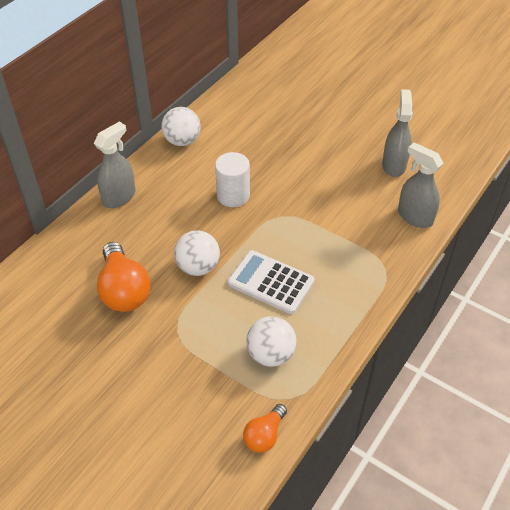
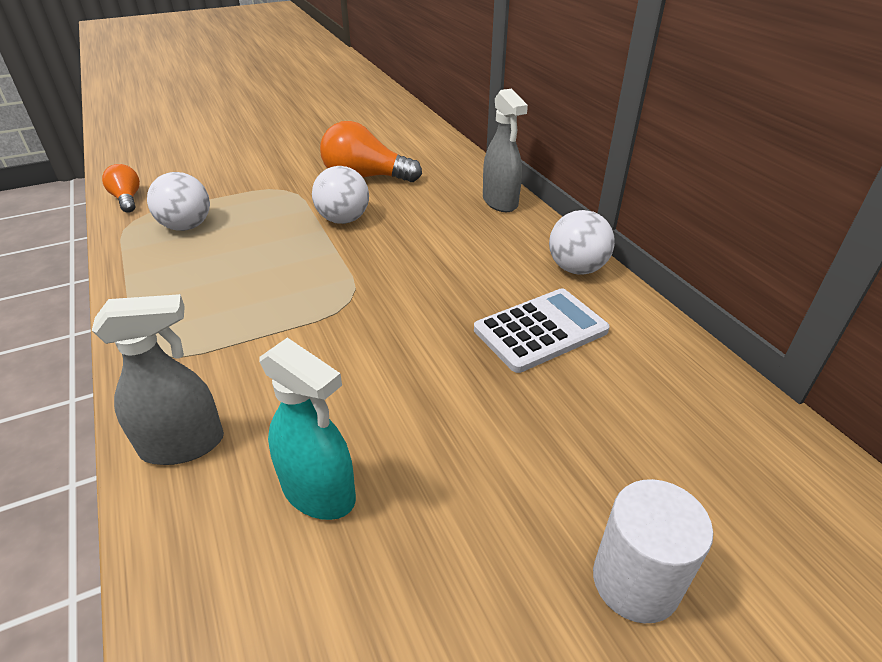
camera: 120 degrees right, 10 degrees down
white cylinder [215,152,250,207] -> white cylinder moved to [593,479,713,623]
white calculator [228,250,315,314] -> white calculator moved to [474,288,610,373]
grey spray bottle [382,89,413,177] -> turquoise spray bottle [259,337,356,520]

